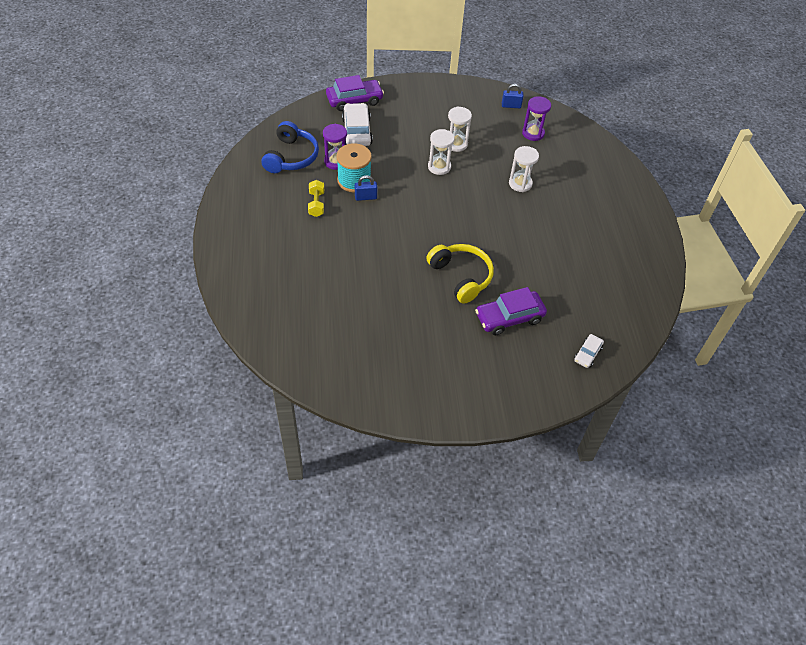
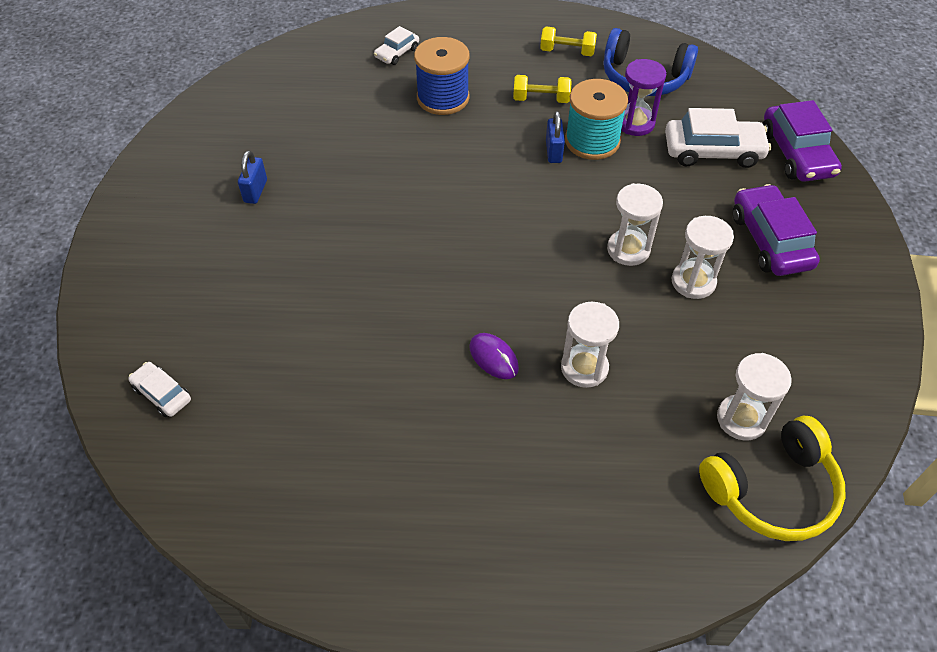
camera: 100 degrees right, 0 degrees up
yellow headphones [426,244,494,304] -> yellow headphones moved to [699,416,846,541]
purple car [475,287,547,335] -> purple car moved to [733,184,820,276]
blue padlock [502,84,524,108] -> blue padlock moved to [238,150,267,204]
purple hourglass [522,96,551,141] -> white hourglass [717,353,792,440]
none -> white car [374,26,419,65]
none -> blue spool [414,37,470,115]
none -> purple mouse [469,333,519,379]
none -> yellow dumbbell [540,26,597,56]

